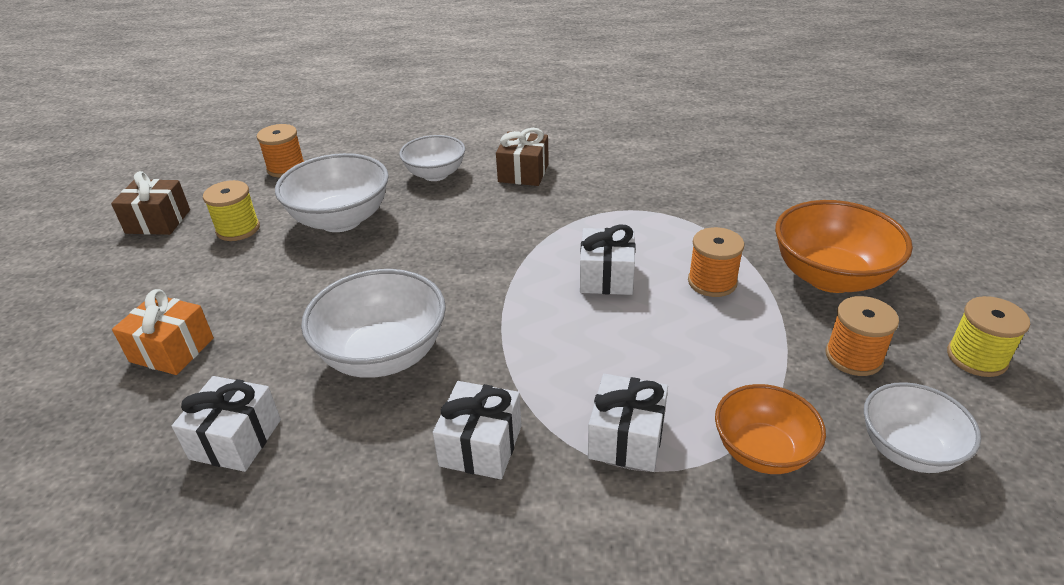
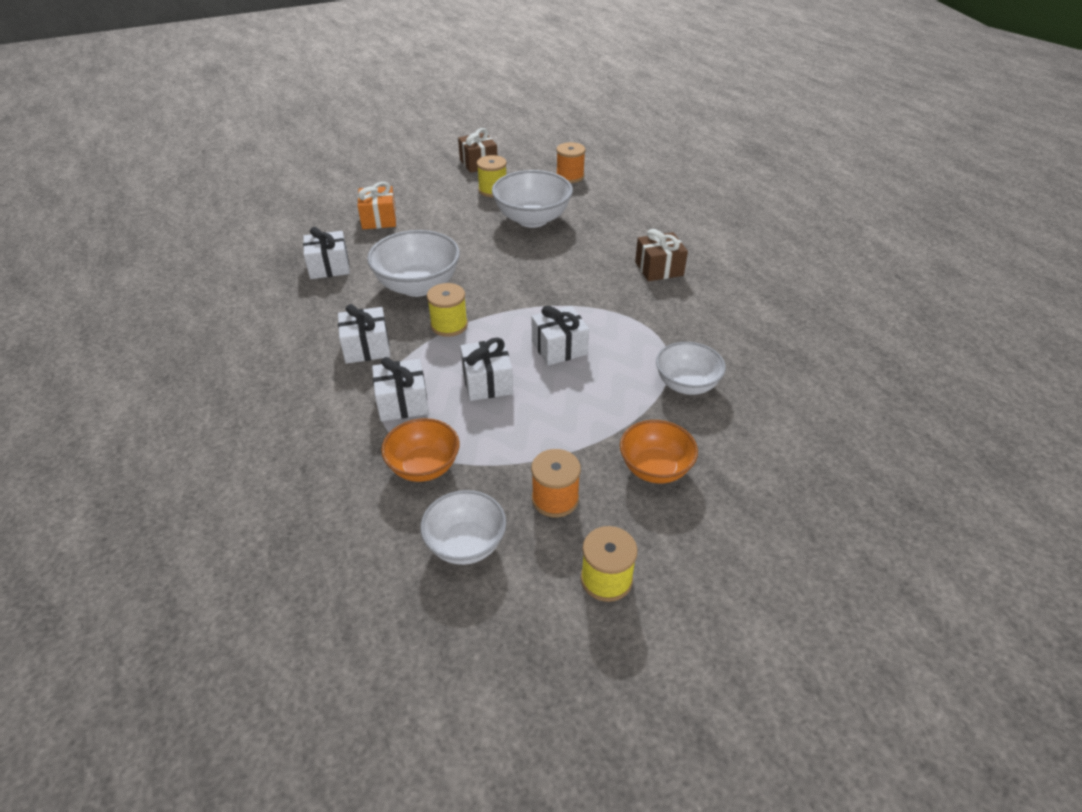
camera: 60 degrees right, 5 degrees up
white bowl [399,135,465,181] -> white bowl moved to [656,342,726,395]
orange spool [688,227,745,297] -> none
orange bowl [775,200,913,293] -> orange bowl [620,420,698,483], size x0.65
none -> yellow spool [427,283,468,337]
none -> white gift [460,337,513,401]

